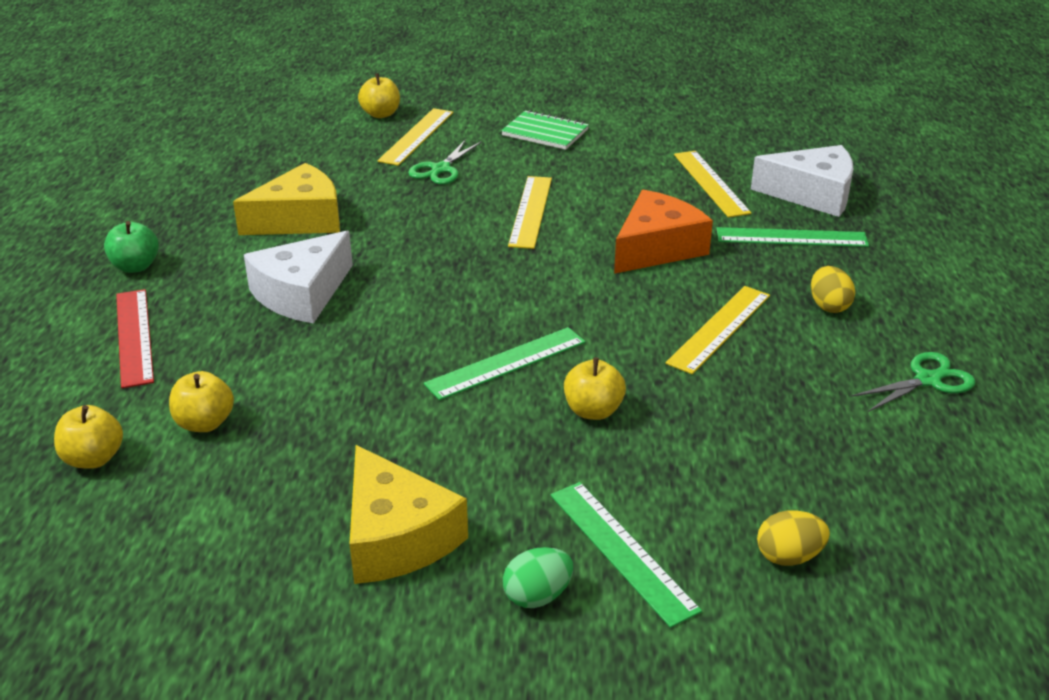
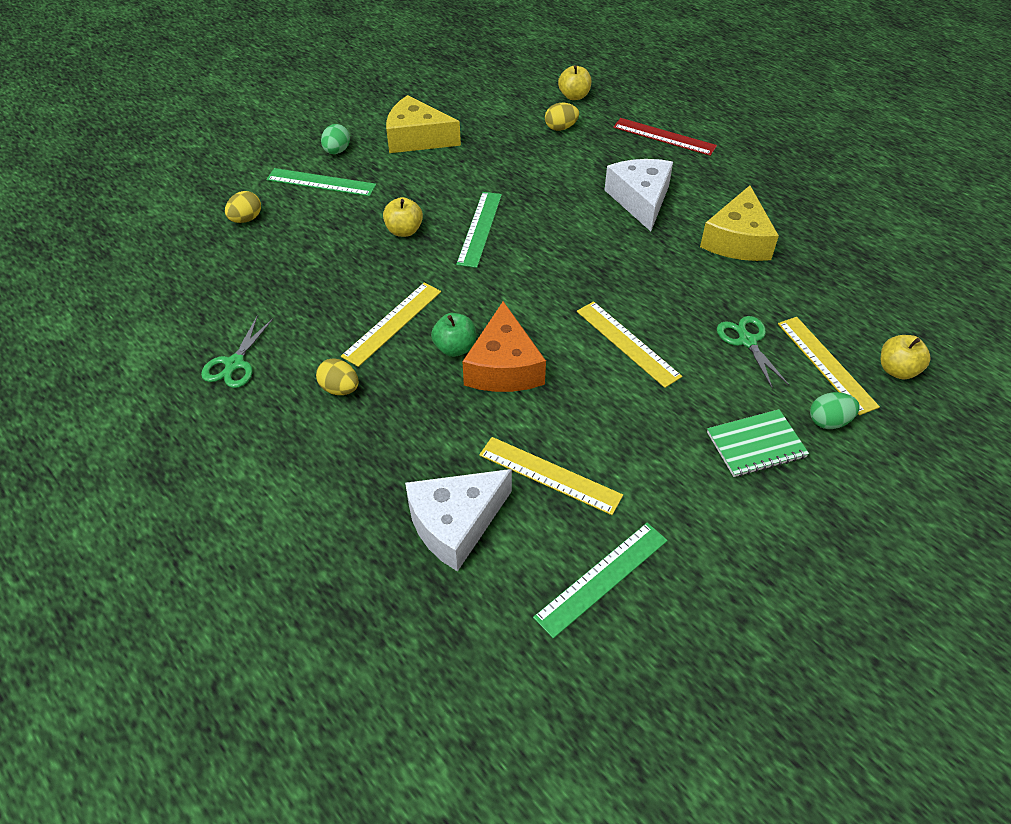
camera: 135 degrees right, 15 degrees up
green apple [104,221,159,273] -> green apple moved to [431,313,476,357]
yellow apple [169,371,234,432] -> yellow egg [545,103,579,131]
yellow ruler [665,286,770,374] -> yellow ruler turned 45 degrees clockwise [341,283,441,367]
green ruler [717,227,869,247] -> green ruler moved to [533,523,668,639]
none -> green egg [810,392,860,429]

